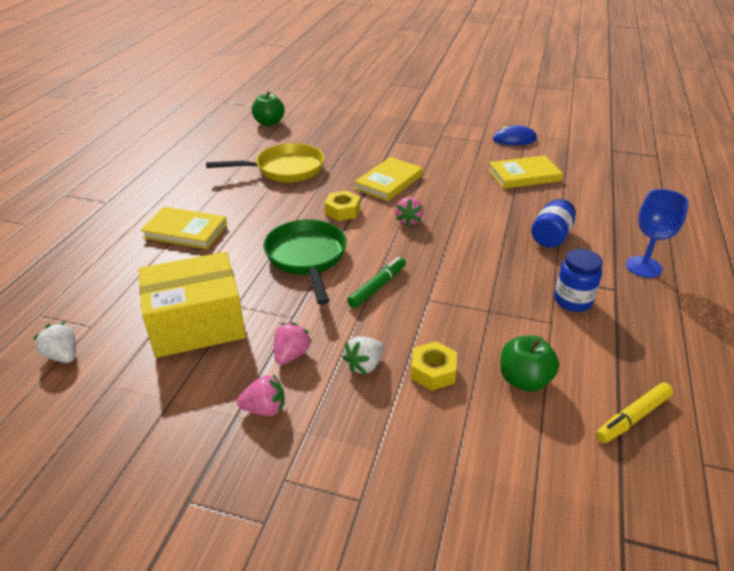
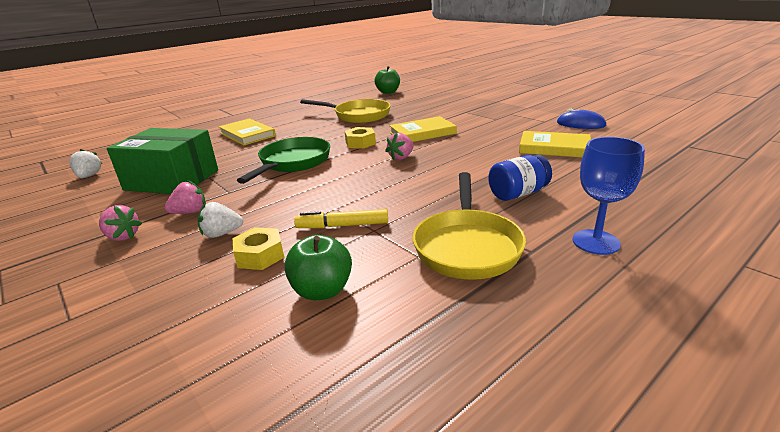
camera: 35 degrees right, 10 degrees down
yellow box [139,252,246,358] -> green box [107,128,218,194]
green marker [347,257,406,308] -> none
blue jar [554,249,603,312] -> yellow pan [413,172,526,280]
yellow marker [596,382,673,443] -> yellow marker moved to [294,209,388,228]

